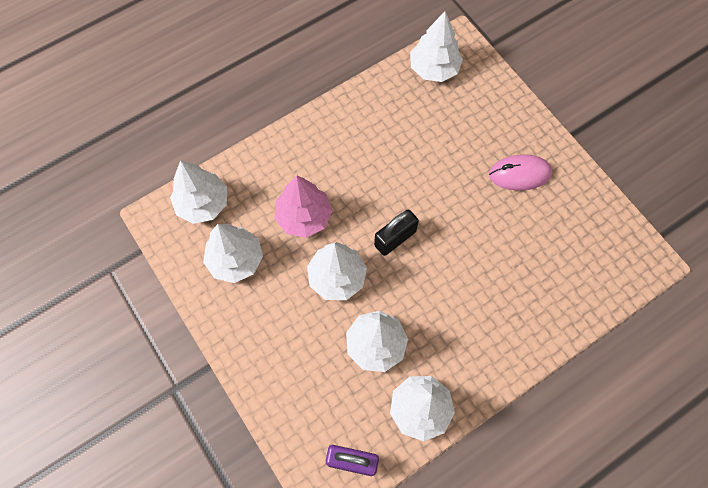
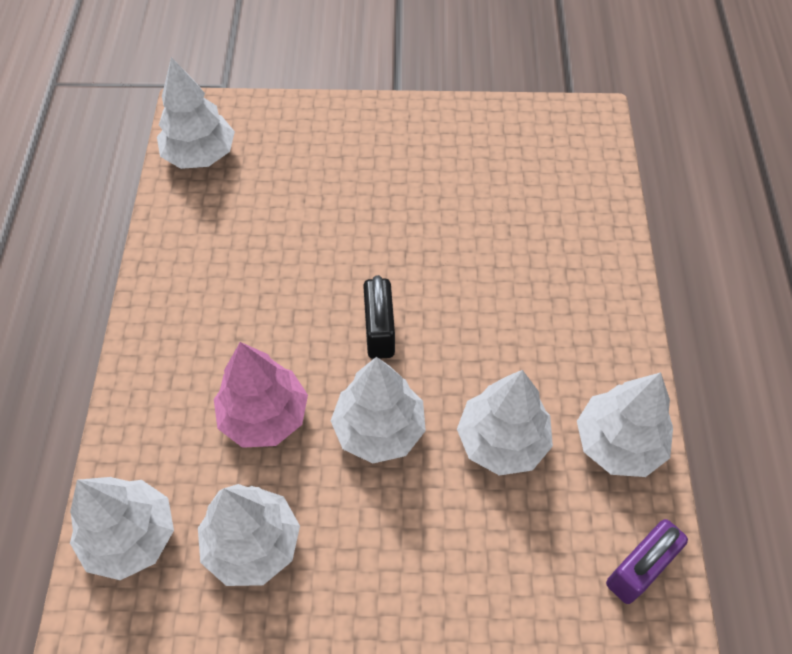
camera: 55 degrees left, 10 degrees down
pink mouse [489,154,552,190] -> none

